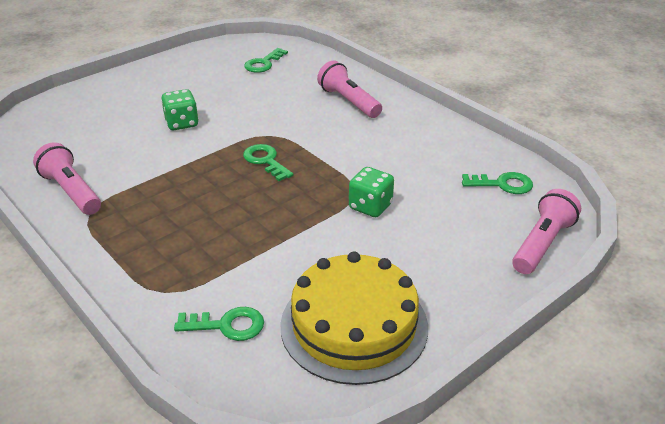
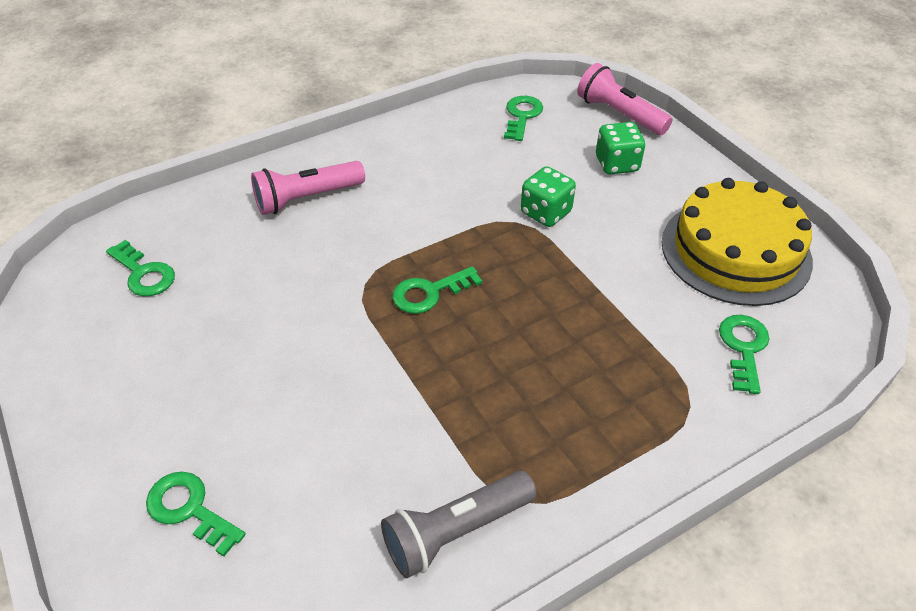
camera: 80 degrees left, 10 degrees up
pink flashlight [33,142,101,215] -> grey flashlight [381,471,537,578]
green dice [161,89,199,130] -> green dice moved to [596,122,645,174]
none -> green key [146,471,246,557]

